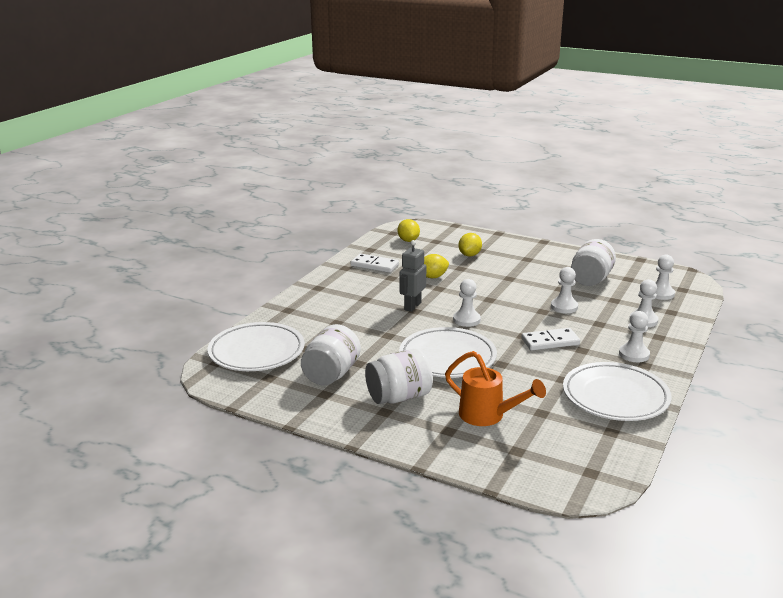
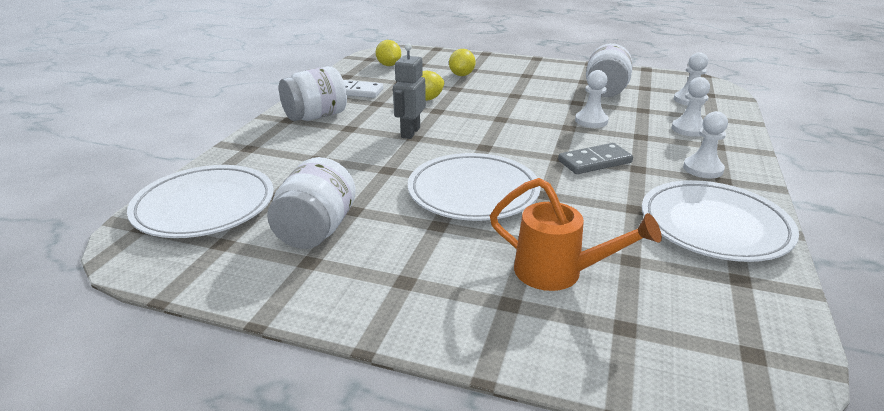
camera: 10 degrees left, 5 degrees up
white jar [365,349,433,404] -> white jar moved to [279,66,347,121]
white pawn [453,279,481,327] -> none
white domino [522,328,580,351] -> grey domino [558,143,633,174]

